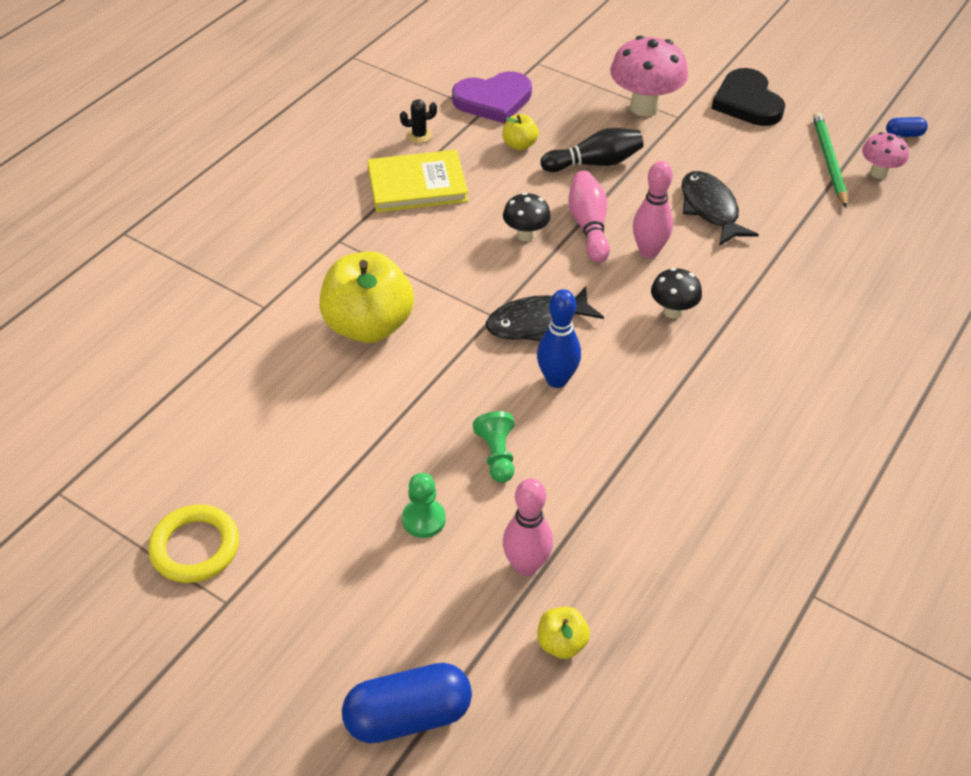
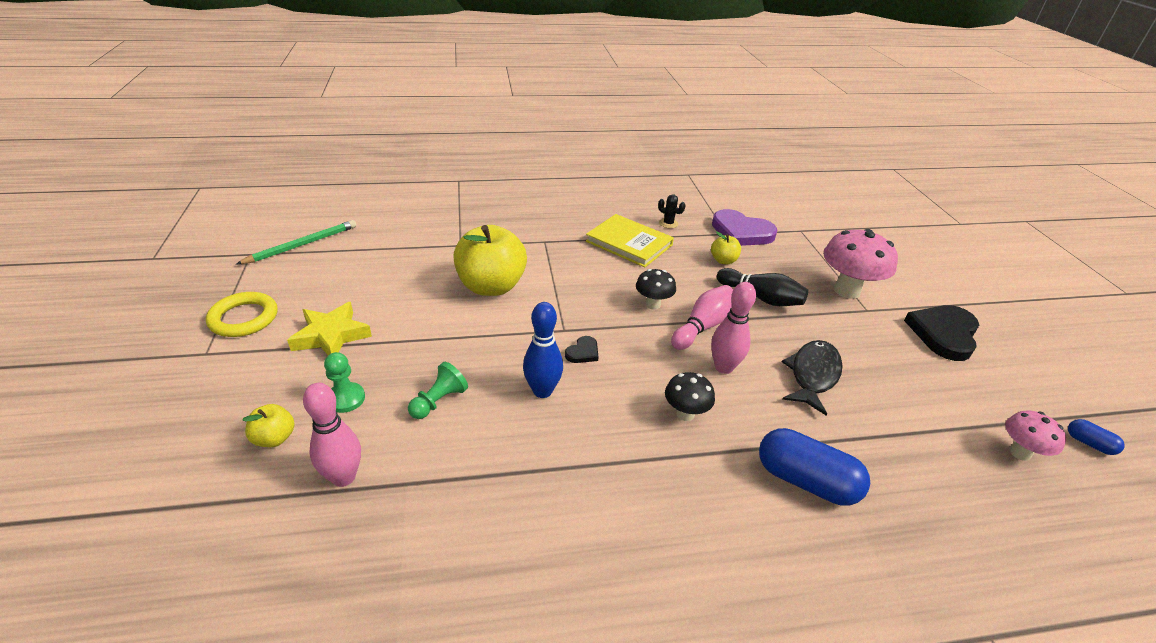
camera: 45 degrees right, 10 degrees down
blue capsule [342,663,472,743] -> blue capsule moved to [759,428,870,506]
black fish [486,287,604,341] -> black heart [565,336,598,363]
yellow apple [538,607,590,659] -> yellow apple moved to [242,404,295,447]
green pencil [813,112,847,208] -> green pencil moved to [236,220,356,264]
none -> yellow star [287,302,372,355]

